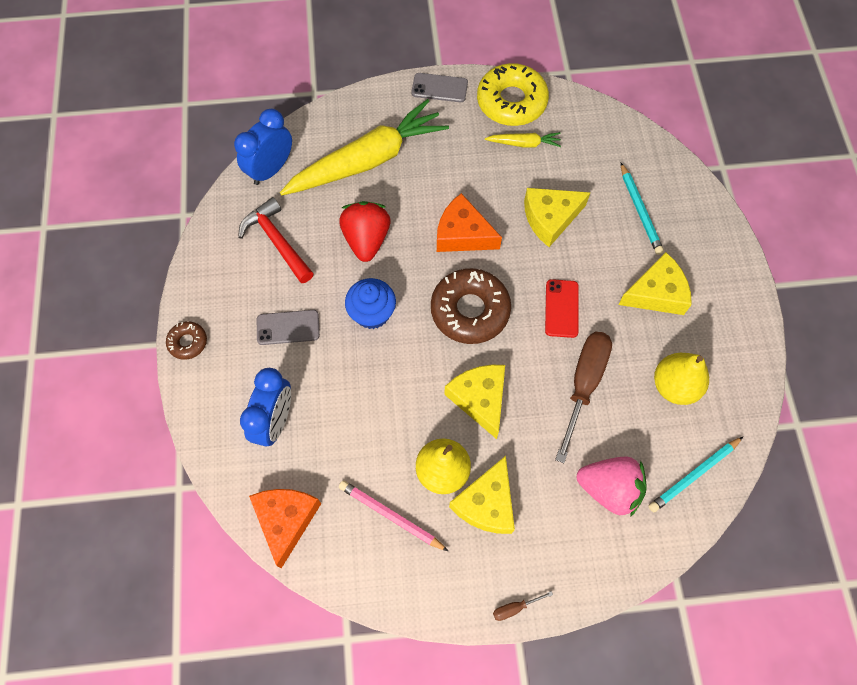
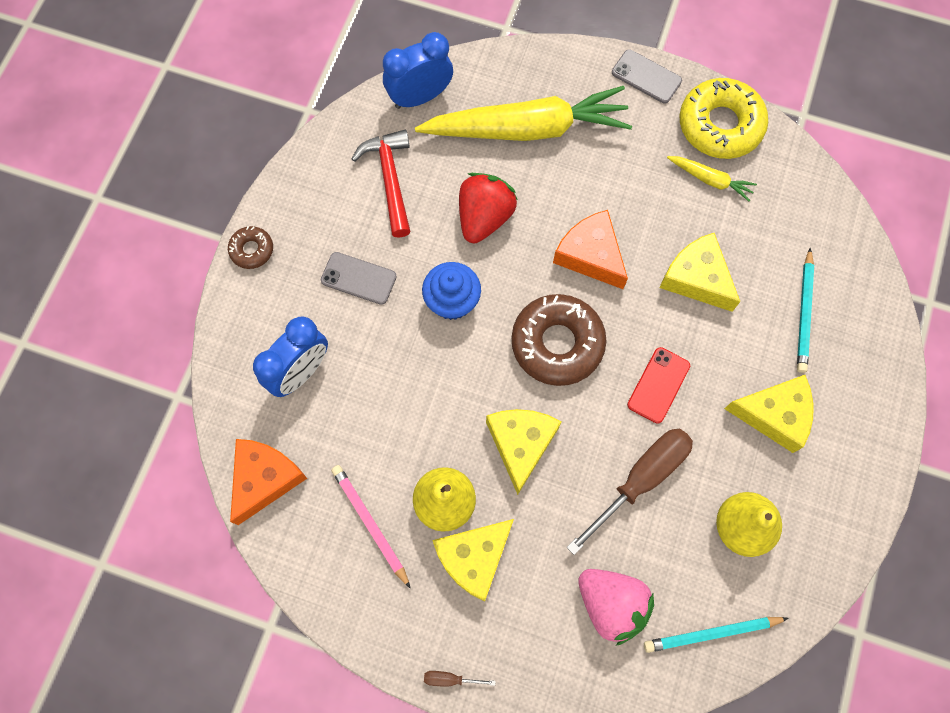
camera: 25 degrees right, 5 degrees up
yellow cheese [524,188,591,247] -> yellow cheese turned 45 degrees clockwise [659,233,740,312]

